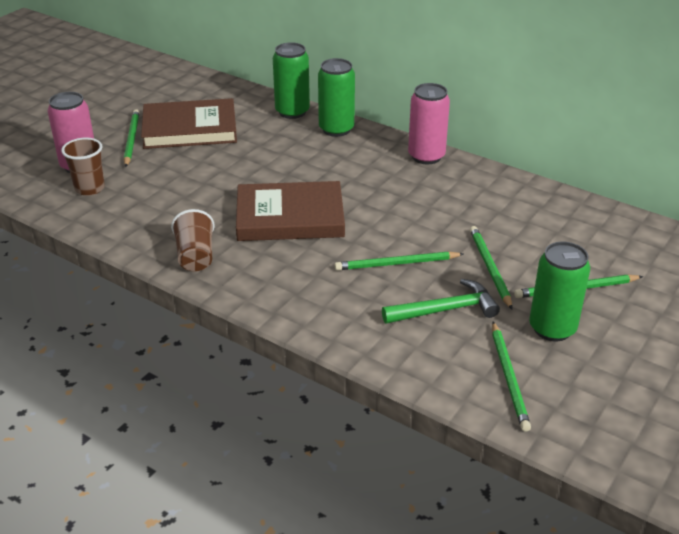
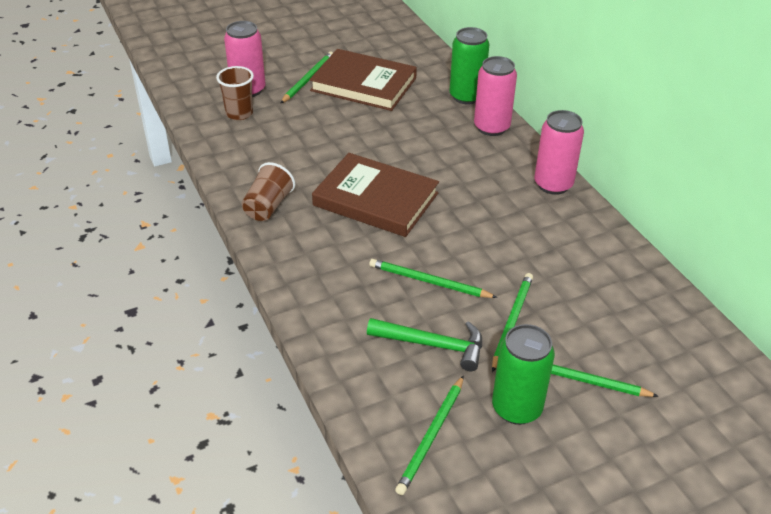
camera: 30 degrees right, 5 degrees up
green can [318,58,355,137] -> pink can [474,56,517,136]

